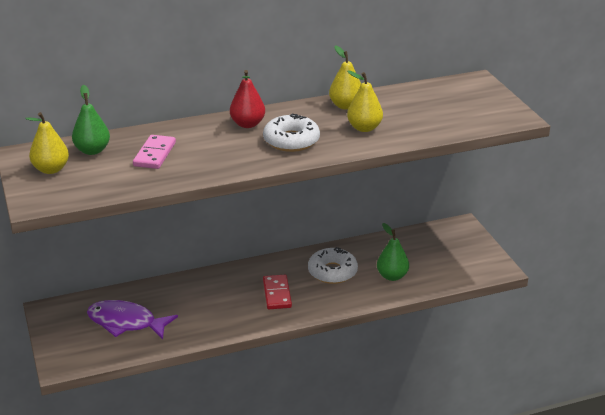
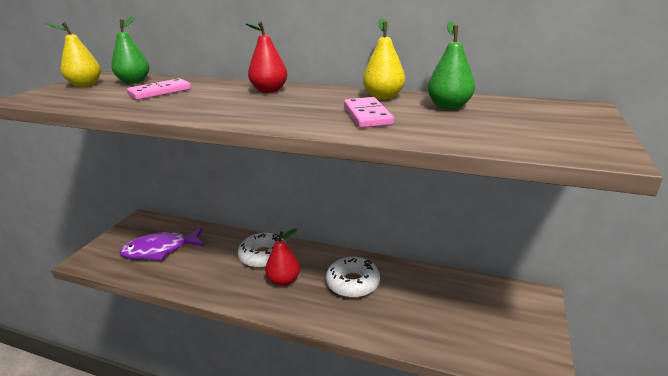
camera: 40 degrees right, 5 degrees down
purple fish [87,300,178,339] -> purple fish turned 75 degrees counterclockwise [119,227,204,260]
white donut [263,113,320,152] -> white donut moved to [238,233,287,268]
red domino [263,275,292,309] -> red pear [265,228,300,286]
yellow pear [347,70,383,132] -> pink domino [344,97,394,128]
green pear [377,223,409,281] -> green pear moved to [428,22,475,110]

